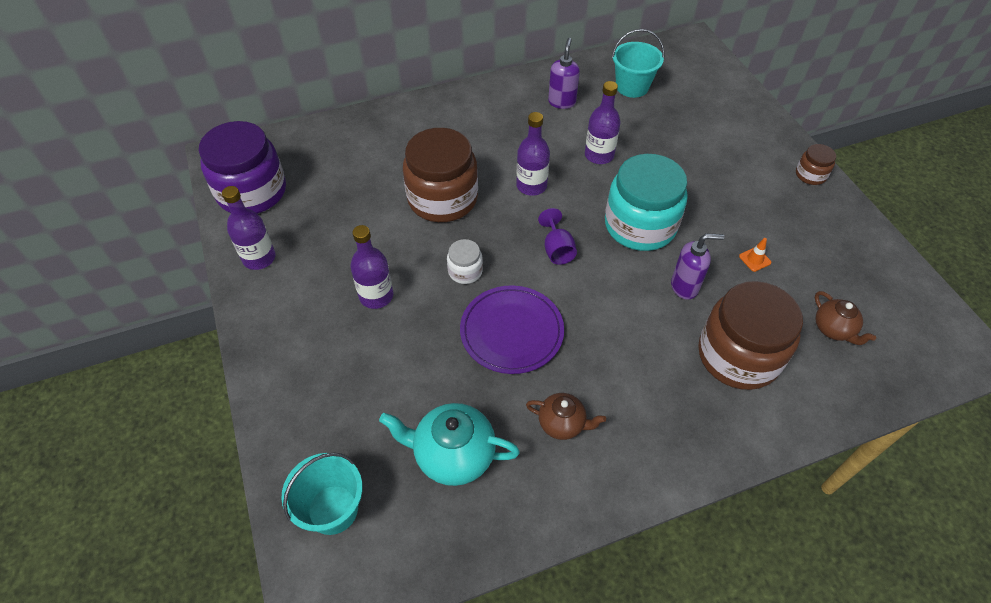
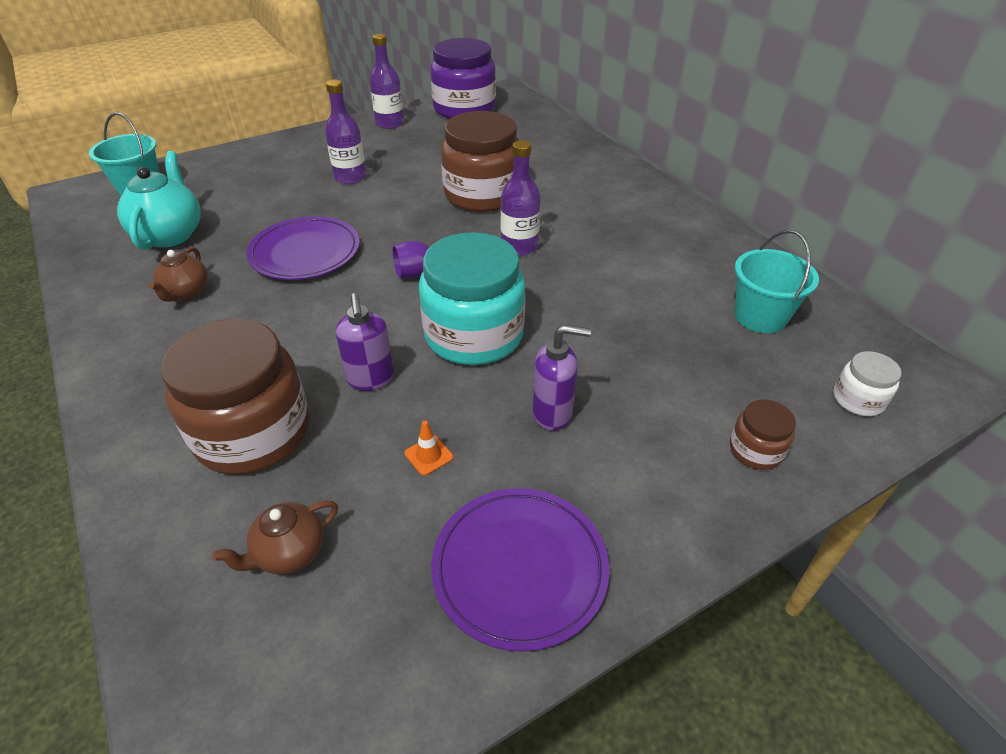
camera: 80 degrees right, 10 degrees down
white jar [447,239,483,284] -> white jar moved to [833,351,902,416]
purple soap dispenser [548,38,580,109] -> purple soap dispenser moved to [532,325,591,431]
purple bottle [585,81,621,164] -> none
brown jar [796,144,836,185] -> brown jar moved to [730,399,796,470]
none -> purple plate [431,488,609,652]

